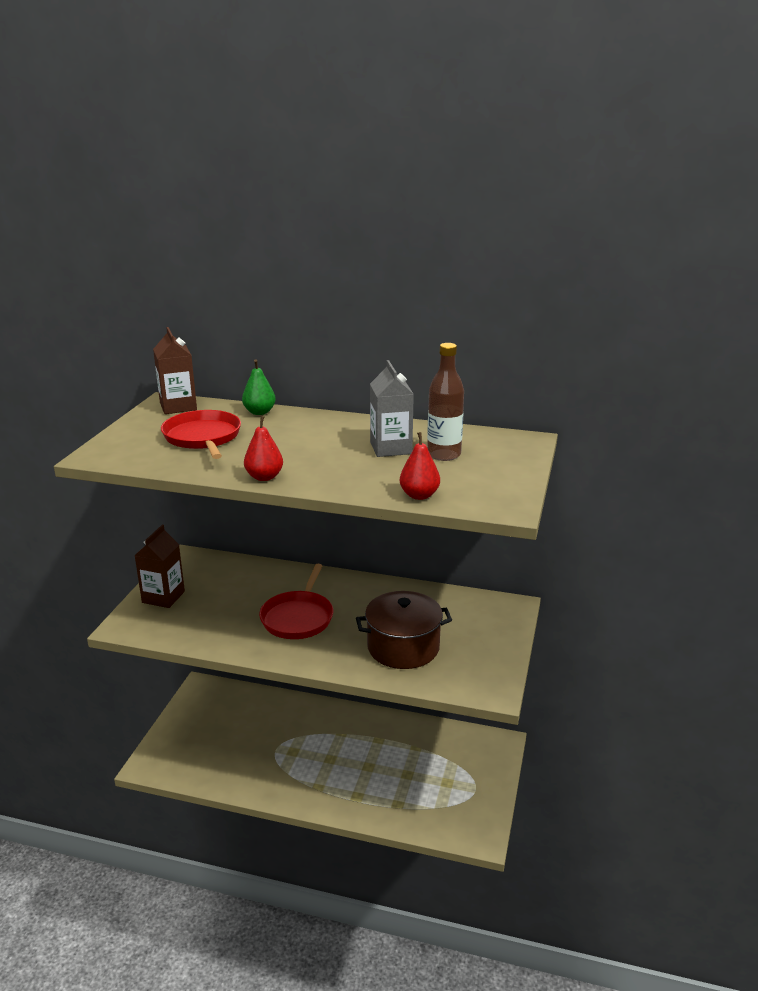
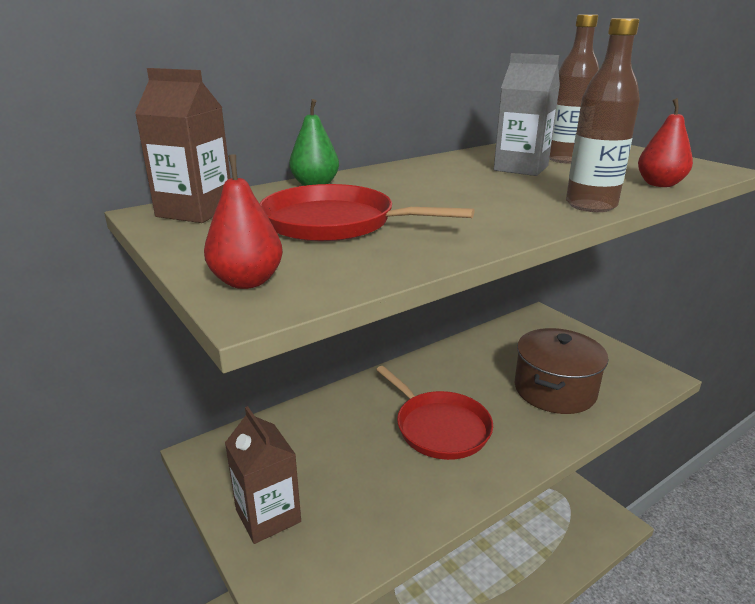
camera: 50 degrees left, 0 degrees up
red pear [244,416,283,481] -> red pear moved to [204,154,283,289]
none -> brown bottle [566,18,640,212]

